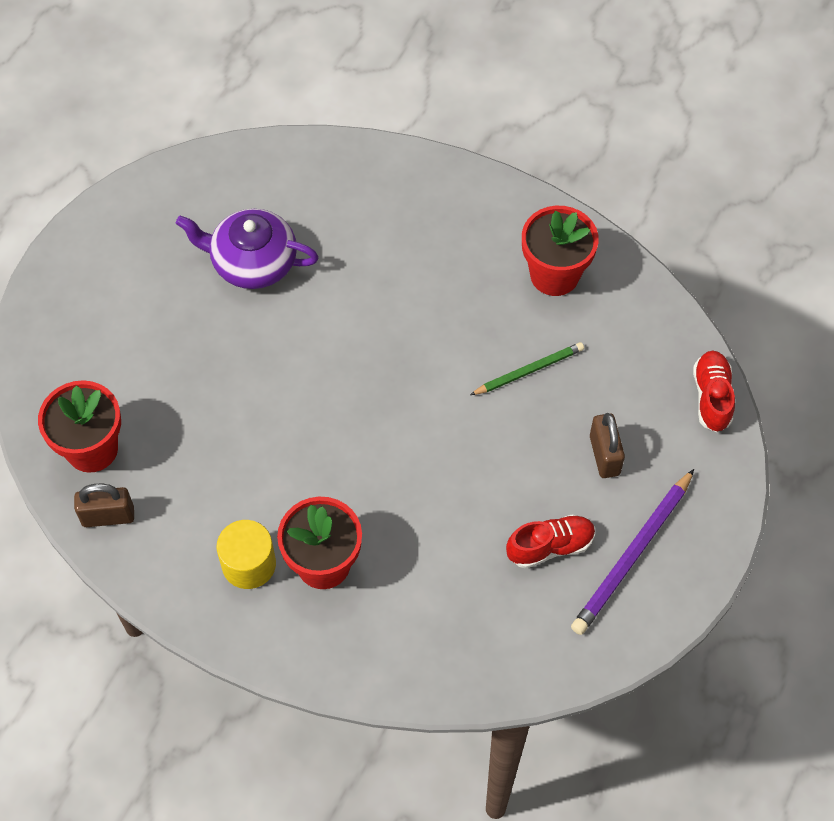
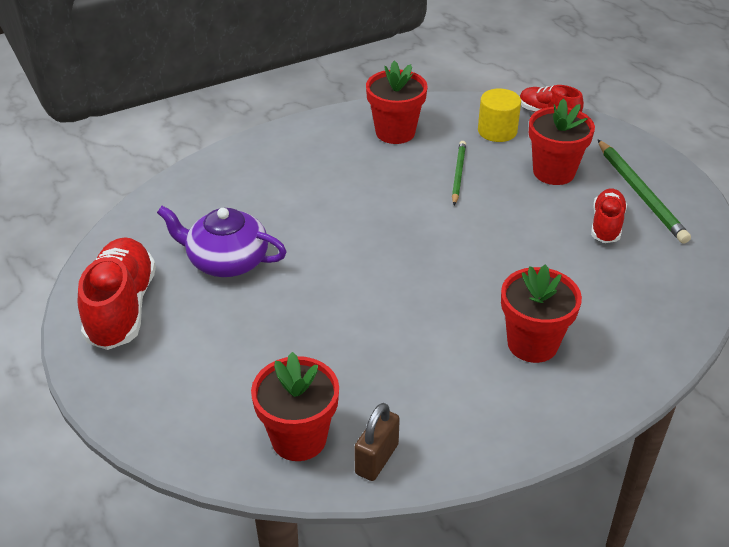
camera: 55 degrees left, 20 degrees down
purple teapot [176,209,319,289] -> purple teapot turned 60 degrees clockwise [157,206,287,277]
yellow cylinder [216,520,276,589] -> yellow cylinder moved to [478,88,521,142]
purple pencil [571,469,694,635] -> green pencil [598,140,691,243]
brown padlock [590,413,625,478] -> red flower pot [529,99,595,185]
none -> red shoe [78,237,156,350]

